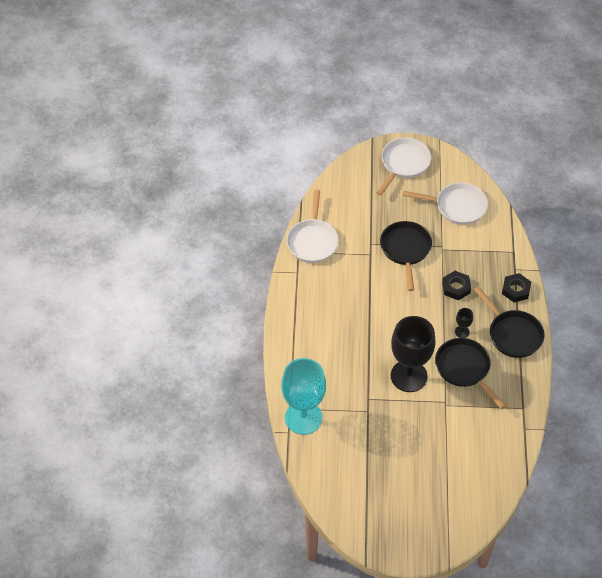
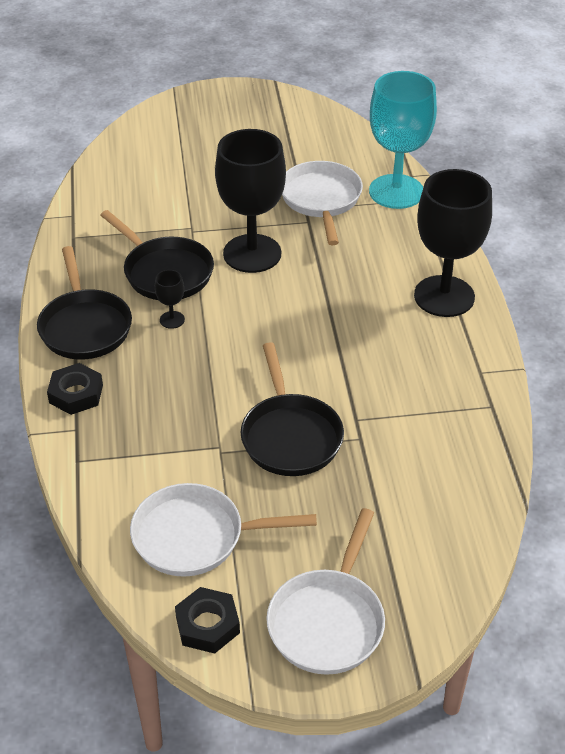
camera: 170 degrees right, 10 degrees down
white pan [287,190,339,263] -> white pan moved to [282,161,363,245]
black nut [442,271,471,300] -> black nut moved to [175,587,240,654]
black pan [474,286,545,358] -> black pan turned 150 degrees counterclockwise [37,246,132,360]
none -> black goblet [414,169,492,317]

